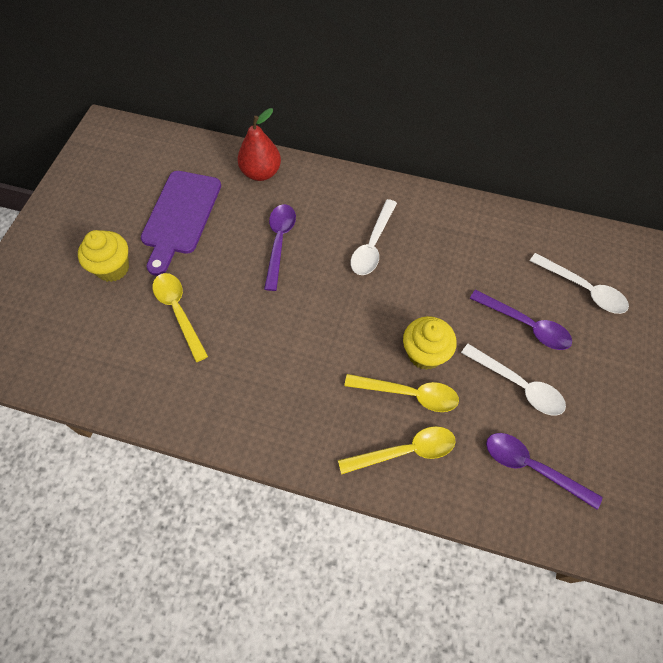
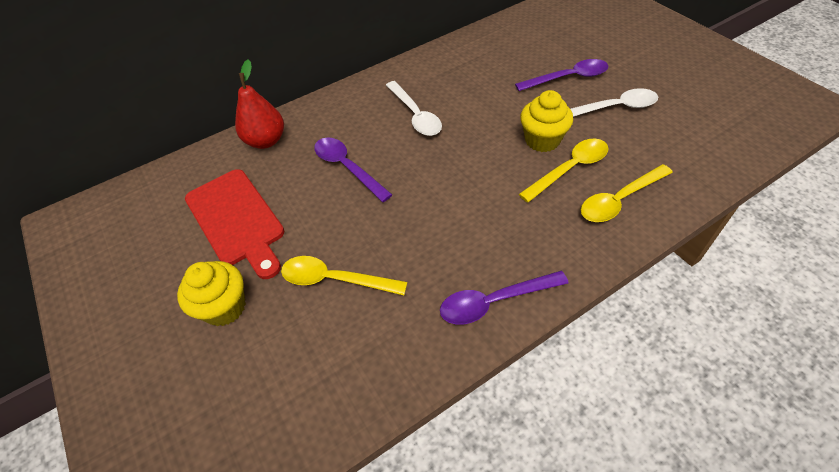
camera: 45 degrees left, 10 degrees down
purple cutting board [141,171,221,276] -> red cutting board [185,169,284,279]
yellow spoon [338,426,456,474] -> yellow spoon turned 150 degrees counterclockwise [581,164,673,222]
purple spoon [486,433,603,509] -> purple spoon moved to [440,271,569,325]
white spoon [530,253,629,314] -> none

